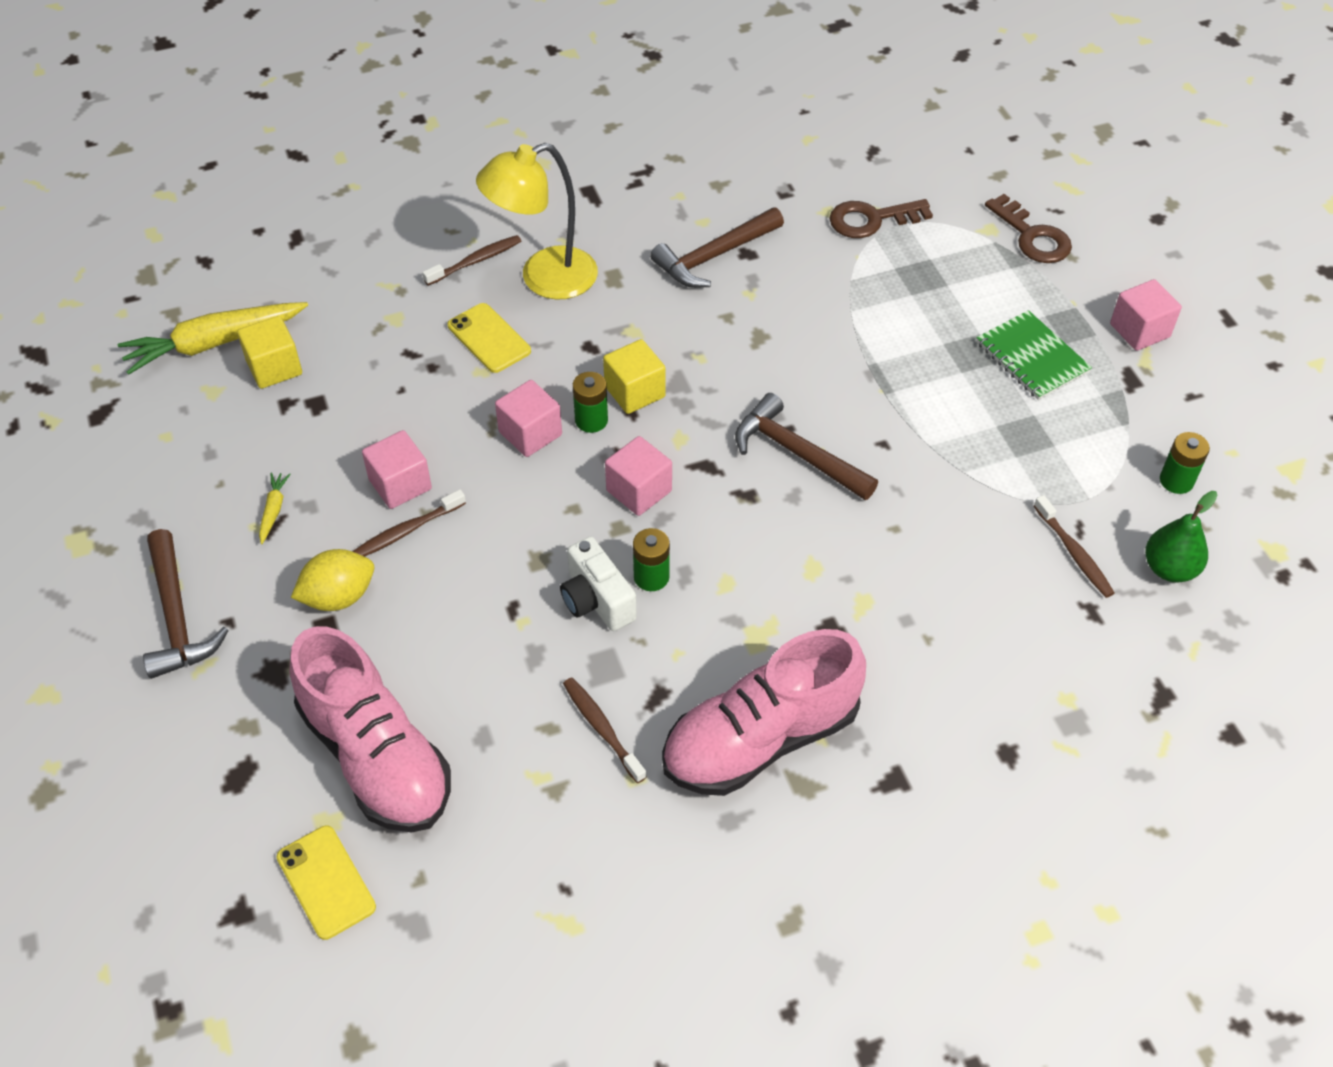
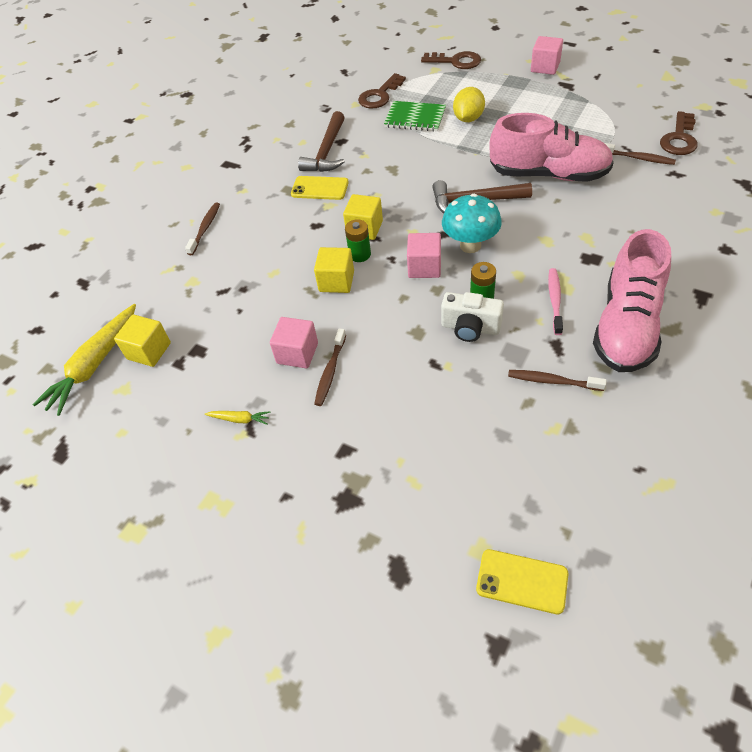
camera: 35 degrees left, 0 degrees up
brown hammer [143,529,229,679] -> none
yellow carrot [259,472,291,544] -> yellow carrot turned 135 degrees clockwise [204,411,271,425]
pink shoe [289,626,451,833] -> pink shoe moved to [490,113,614,182]
yellow lemon [291,549,374,611] -> yellow lemon moved to [453,87,485,122]
yellow phone [447,303,531,373] -> yellow phone moved to [291,176,349,200]
yellow lamp [476,143,598,300] -> none
pink cube [495,380,562,457] -> yellow cube [314,247,354,293]
green notebook [977,310,1092,400] -> green notebook moved to [384,101,446,132]
green pear [1145,491,1218,583] -> brown key [660,111,698,155]
green battery [1160,432,1210,494] -> none
none -> turquoise mushroom [442,194,502,253]
none -> pink toothbrush [548,268,563,335]

